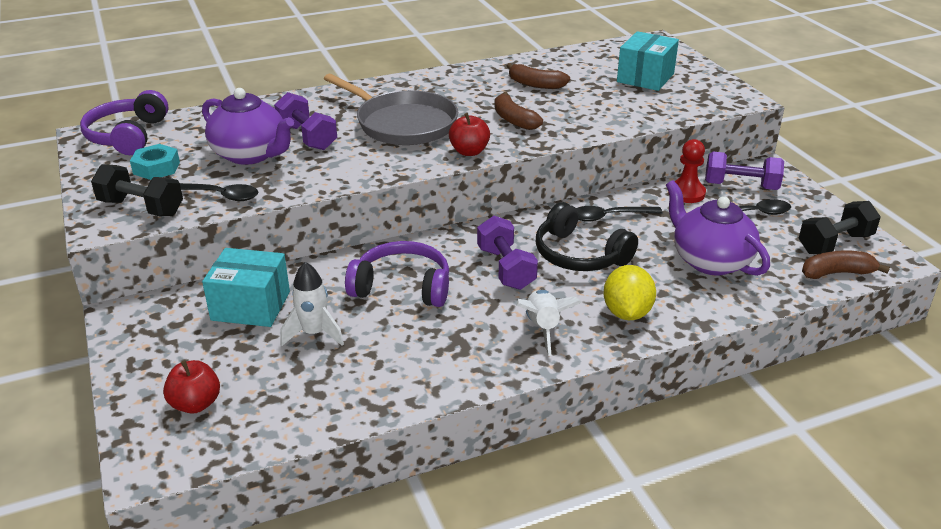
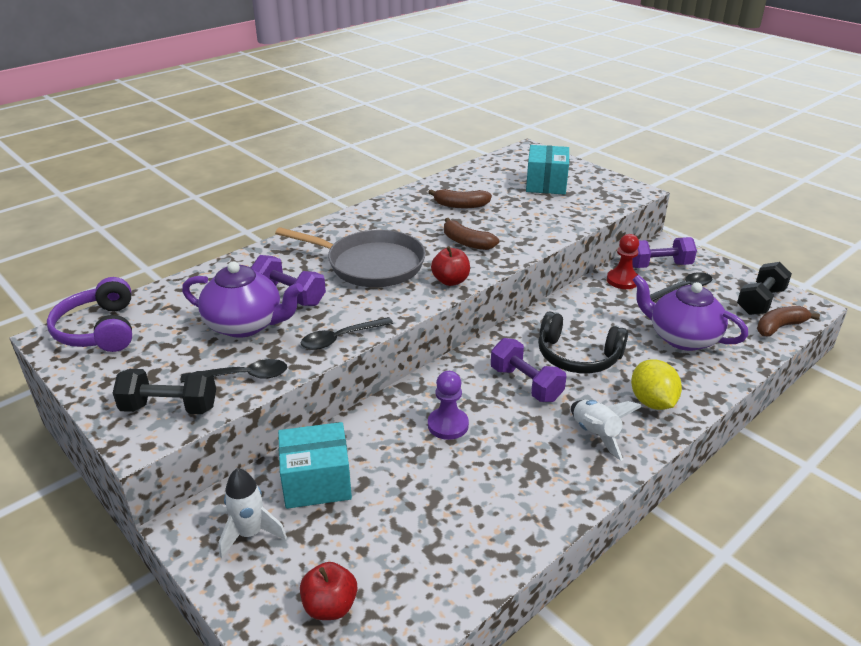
camera: 20 degrees left, 0 degrees up
turquoise nut [130,144,180,180] -> none
white rocket [280,262,344,346] -> white rocket moved to [219,468,287,558]
purple headphones [345,241,449,307] -> purple pawn [428,371,469,440]
black spoon [576,206,662,222] -> black spoon moved to [301,317,393,350]

